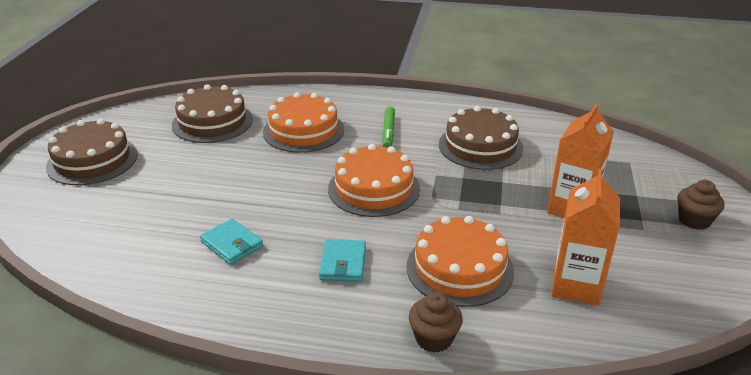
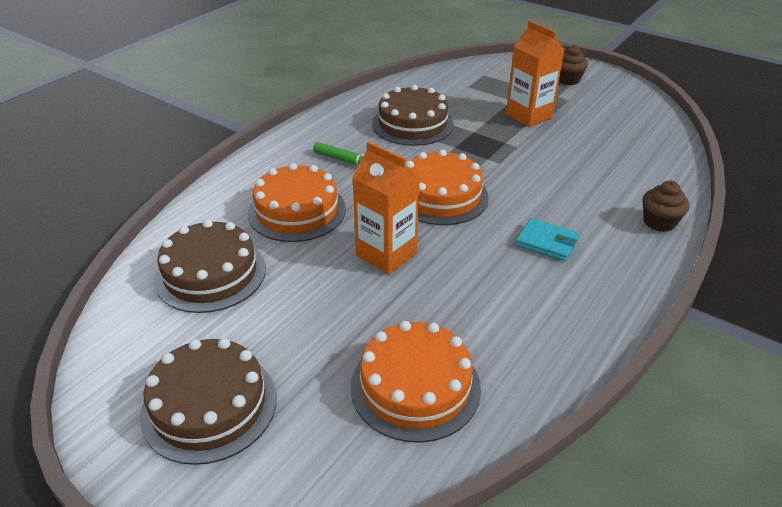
camera: 65 degrees left, 5 degrees up
turquoise wallet [200,218,263,265] -> none
orange cake [406,216,514,307] -> orange cake moved to [350,321,481,443]
orange carton [551,168,620,306] -> orange carton moved to [352,141,420,275]

